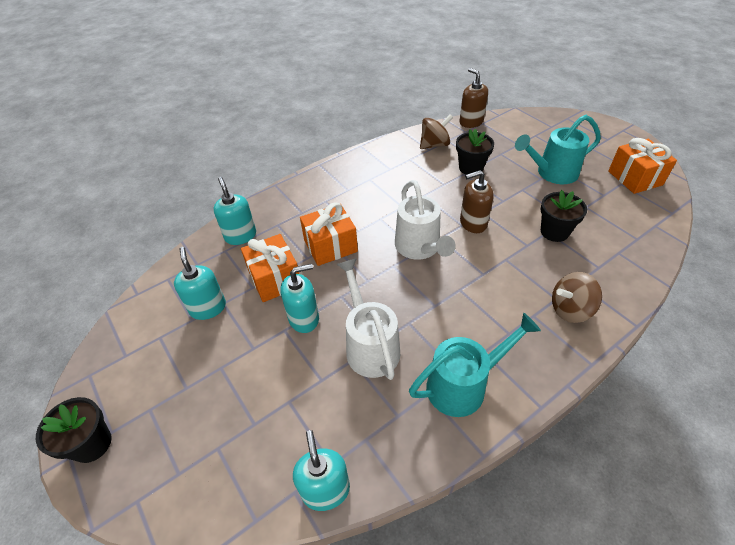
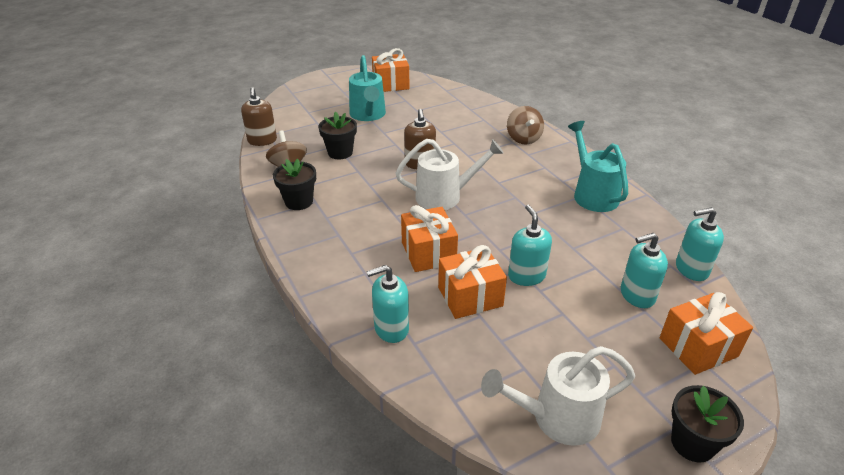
camera: 85 degrees left, 10 degrees down
turquoise soap dispenser [174,247,226,320] -> turquoise soap dispenser moved to [621,233,668,308]
white watering can [336,258,400,380] -> white watering can moved to [481,346,635,446]
brown soap dispenser [460,68,488,128] -> brown soap dispenser turned 75 degrees counterclockwise [241,87,277,146]
black flower pot [540,190,587,242] -> black flower pot moved to [273,159,316,210]
none -> orange gift [660,292,753,375]

